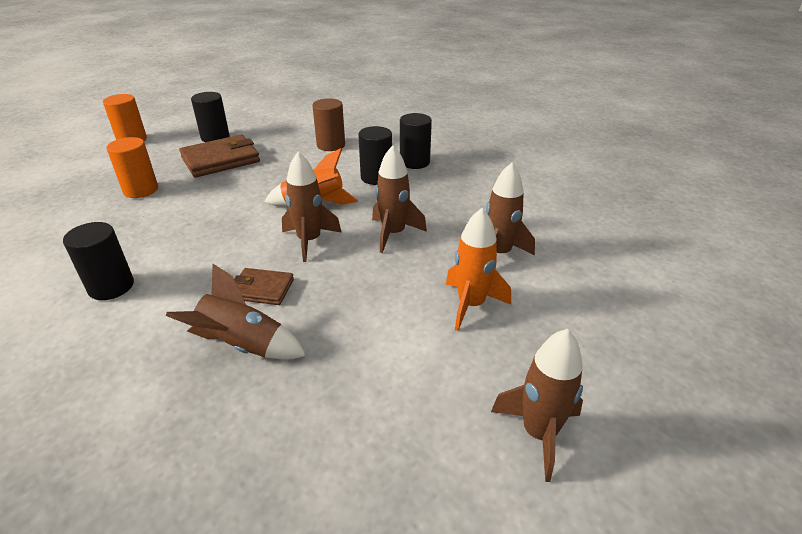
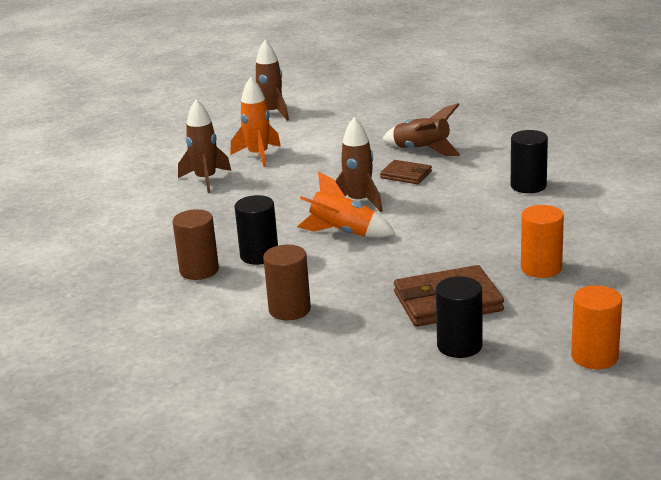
camera: 160 degrees left, 10 degrees down
brown rocket [372,145,427,253] -> none
black cylinder [400,113,432,169] -> brown cylinder [173,209,219,280]

